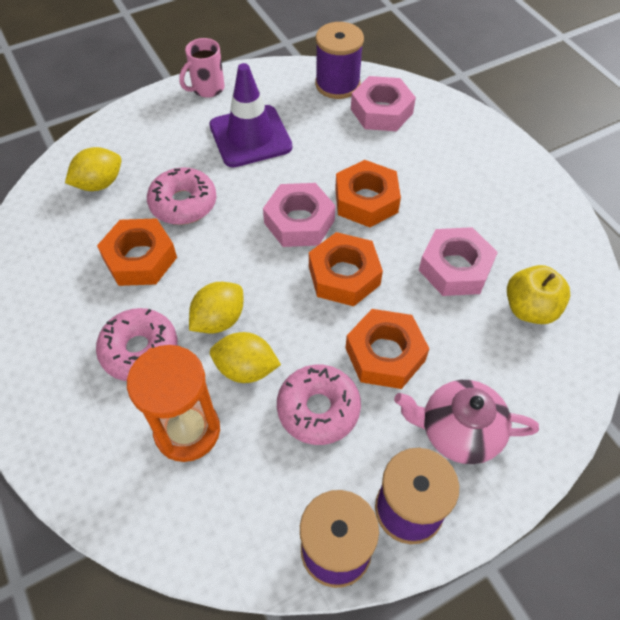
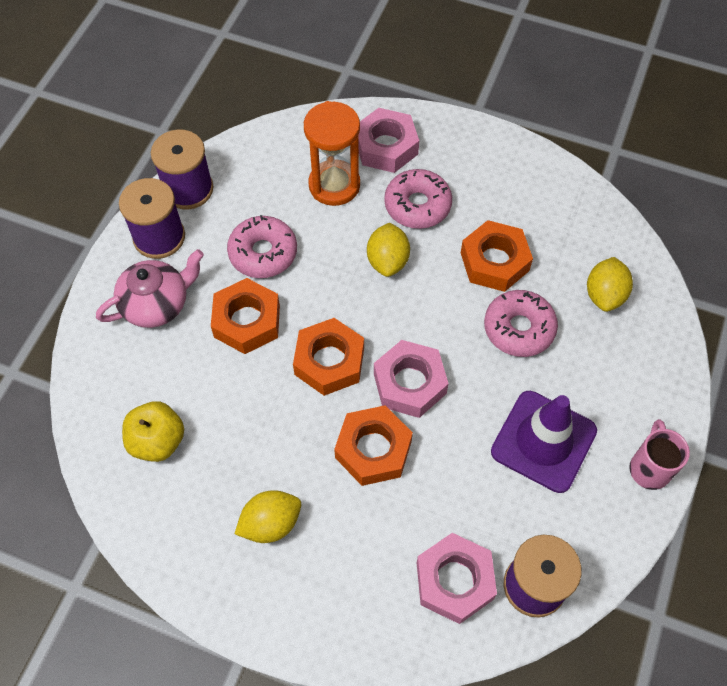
camera: 140 degrees right, 5 degrees up
yellow lemon [210,332,281,383] -> yellow lemon moved to [234,490,301,543]
pink nut [419,227,498,296] -> pink nut moved to [359,108,419,173]

